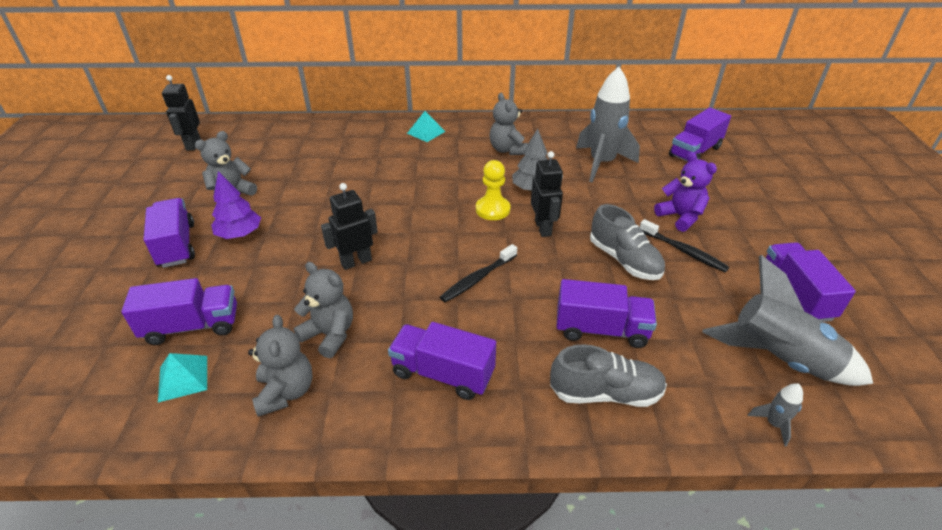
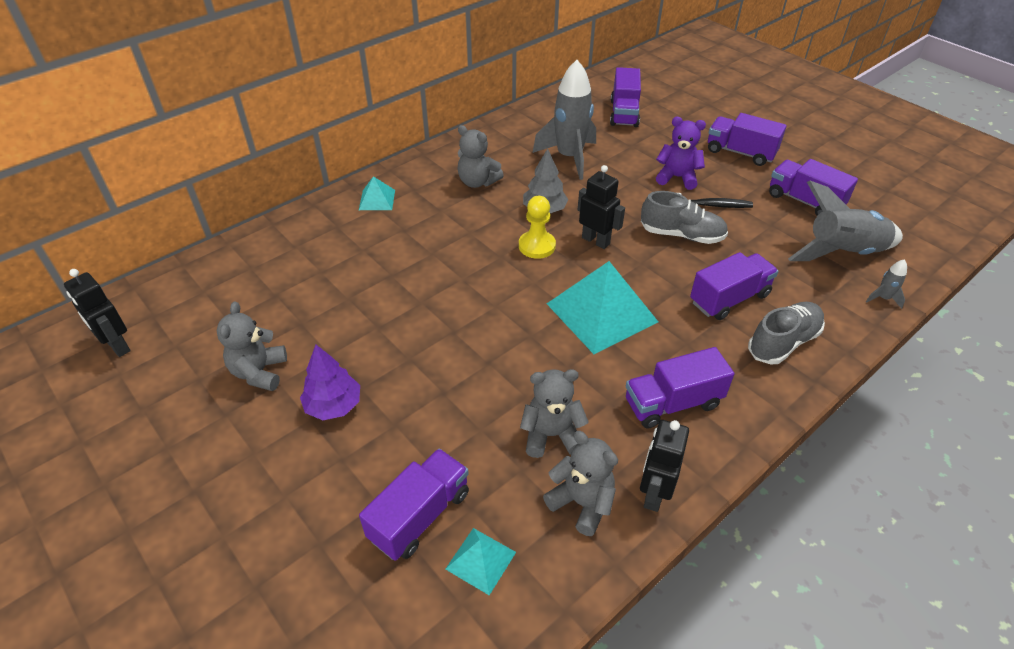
camera: 40 degrees left, 5 degrees up
purple truck [143,198,195,268] -> purple truck moved to [708,113,787,166]
black robot [321,183,378,270] -> black robot moved to [640,420,689,512]
black toothbrush [440,244,517,302] -> turquoise pyramid [547,261,658,354]

